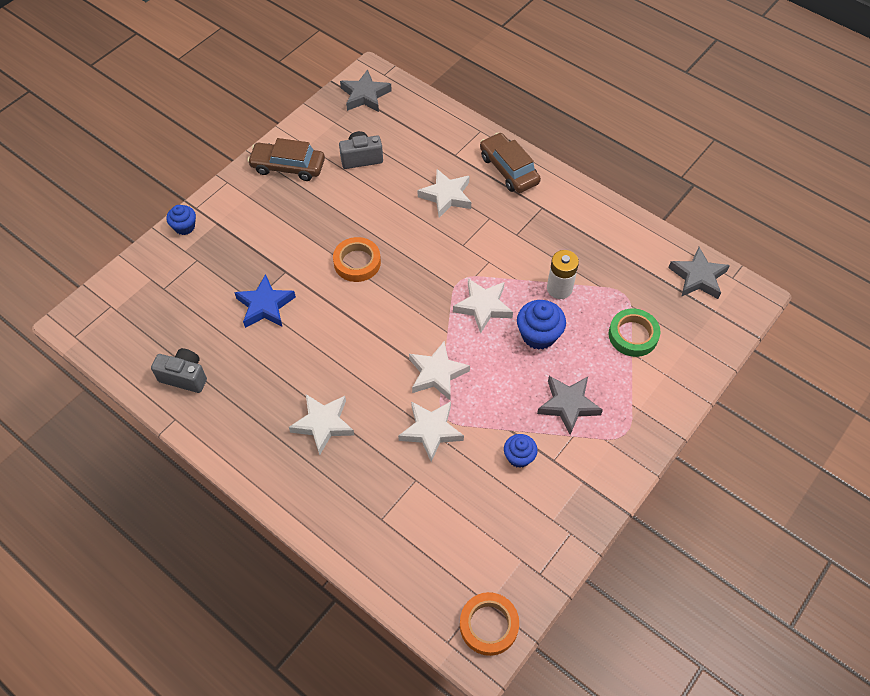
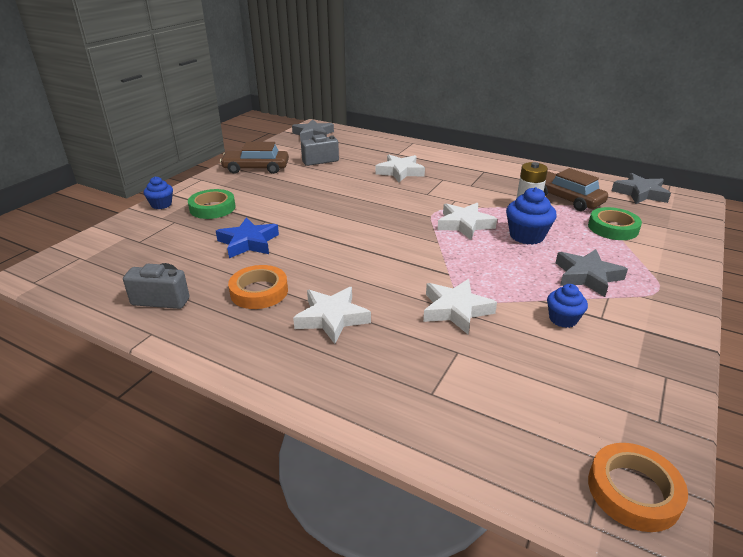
camera: 10 degrees left, 25 degrees down
orange tape [333,237,381,282] -> orange tape moved to [228,265,288,309]
white star [409,341,470,400] -> none
brown car [480,133,541,193] -> brown car moved to [544,168,608,211]
none -> green tape [188,189,236,219]

